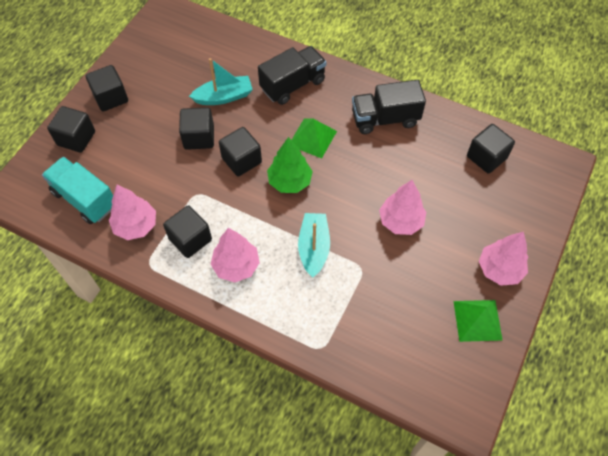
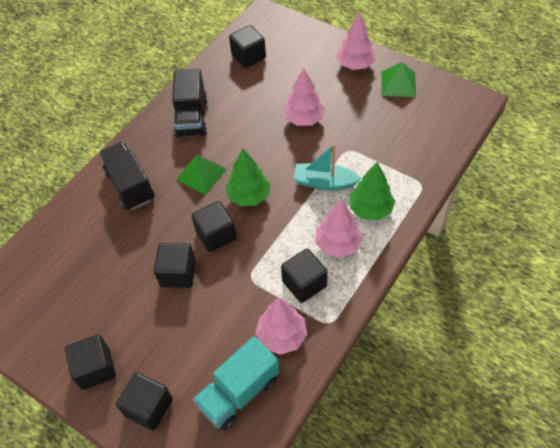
camera: 80 degrees left, 5 degrees down
turquoise boat [189,58,253,105] -> none
none -> green tree [349,162,395,221]

